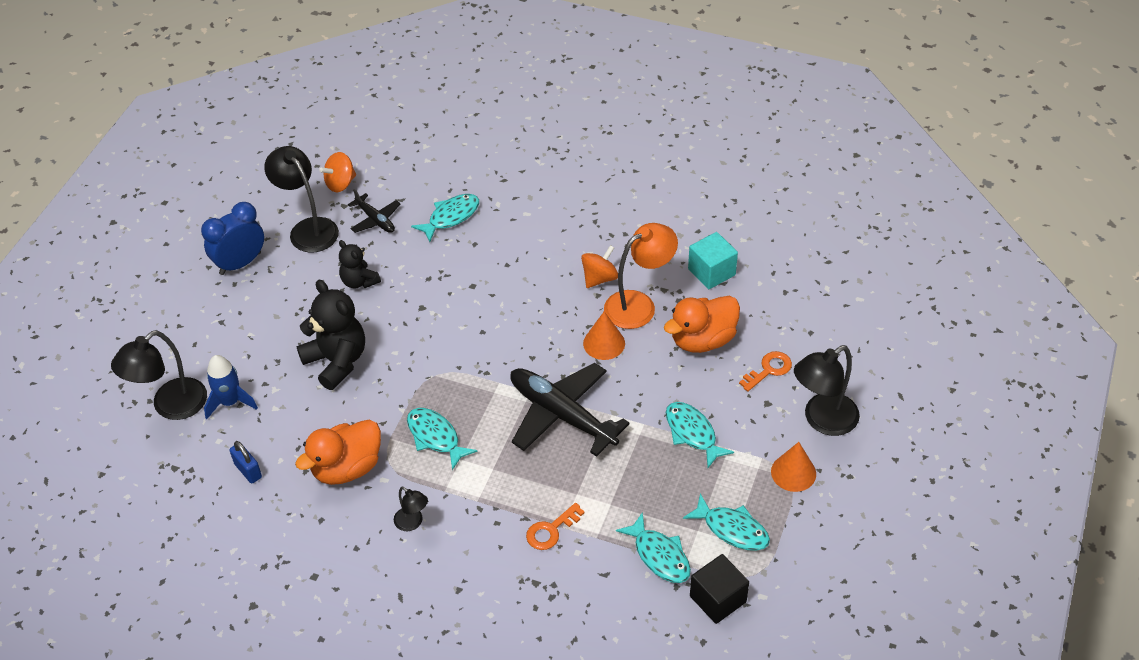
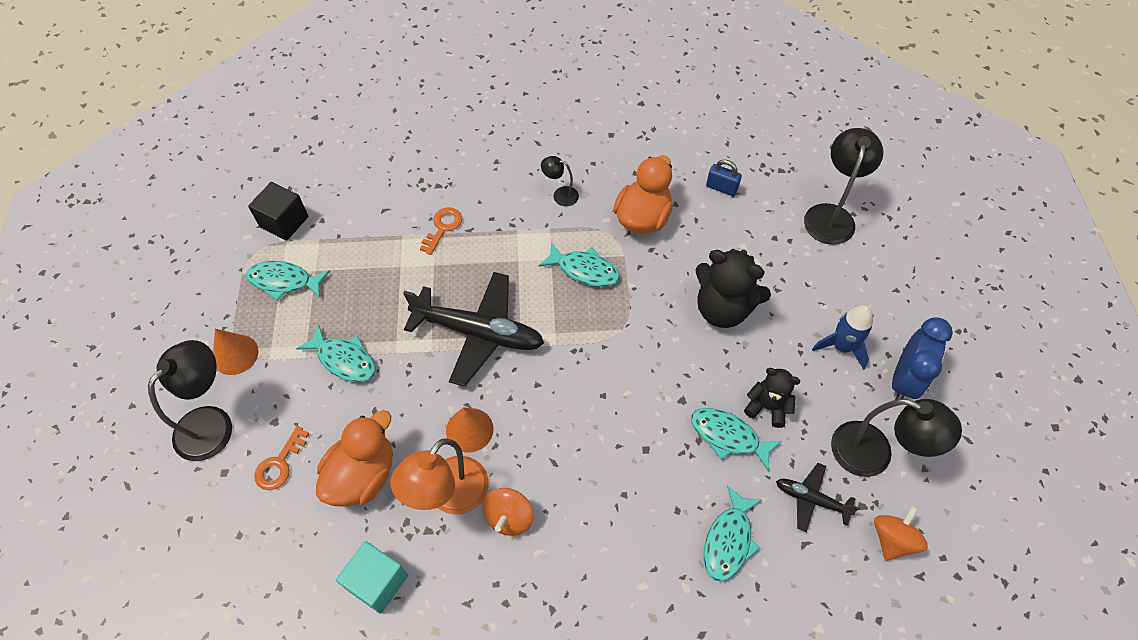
camera: 155 degrees right, 10 degrees up
blue rocket [204,355,258,419] -> blue rocket moved to [812,305,873,370]
turquoise fish [616,512,691,583] -> turquoise fish moved to [691,408,782,472]

